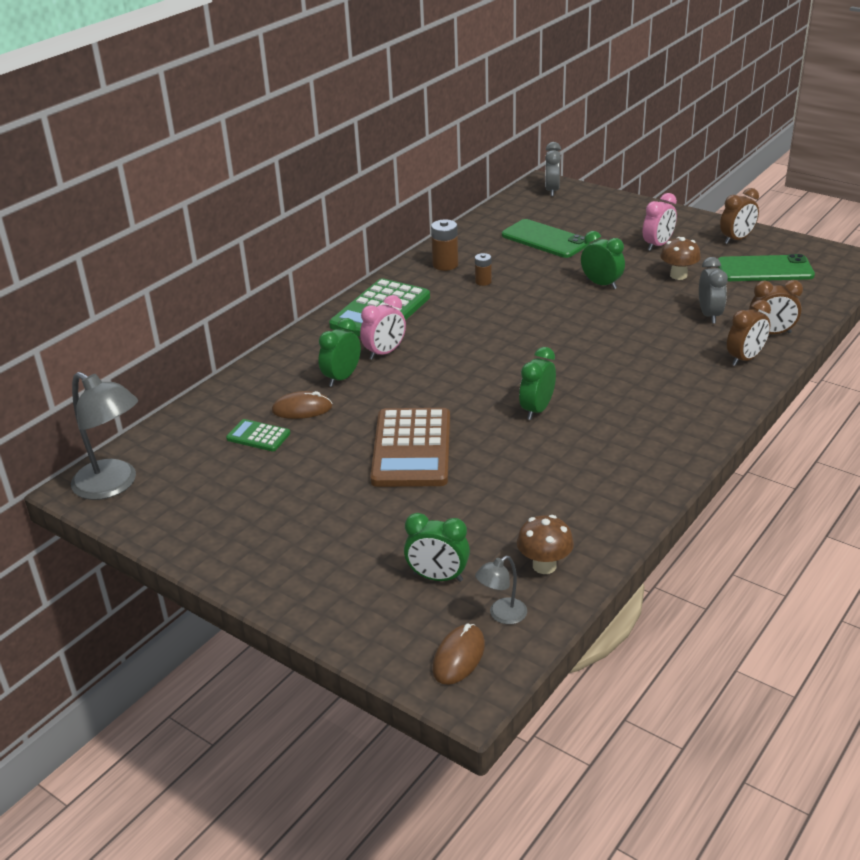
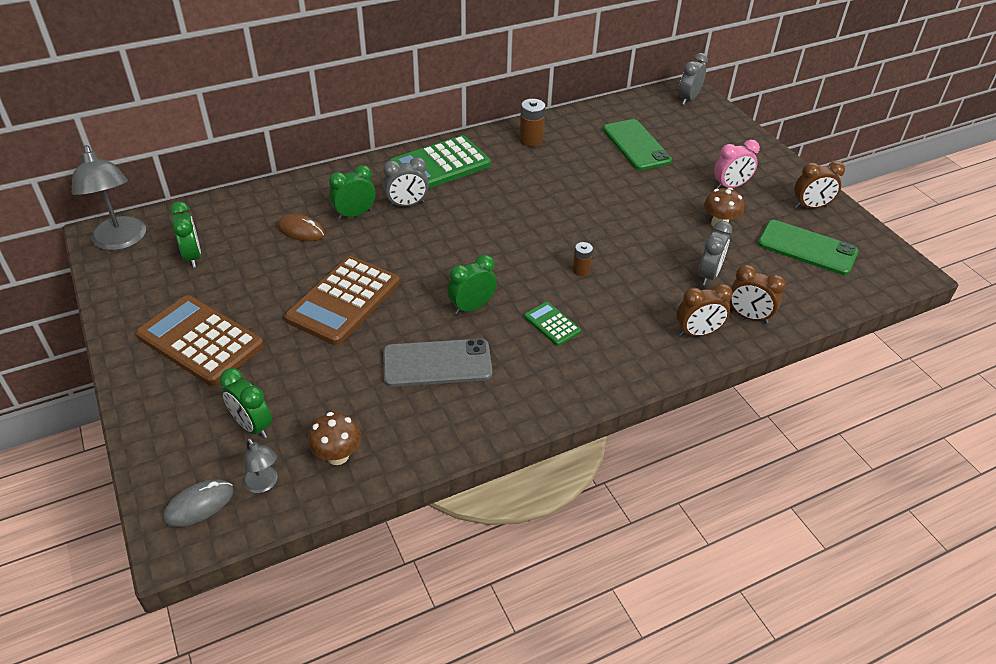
camera: 25 degrees right, 10 degrees up
green calculator [226,419,290,451] -> green calculator moved to [524,302,581,346]
pink clock [360,295,406,360] -> grey clock [383,157,429,207]
brown mouse [432,624,485,685] -> grey mouse [163,479,234,527]
brown battery [475,253,492,286] -> brown battery moved to [573,242,593,276]
grey lamp [475,556,527,624] -> grey lamp turned 120 degrees counterclockwise [243,438,278,493]
green clock [581,231,625,289] -> green clock moved to [170,202,201,268]
none -> brown calculator [136,295,264,386]
none -> grey phone [383,339,492,387]

